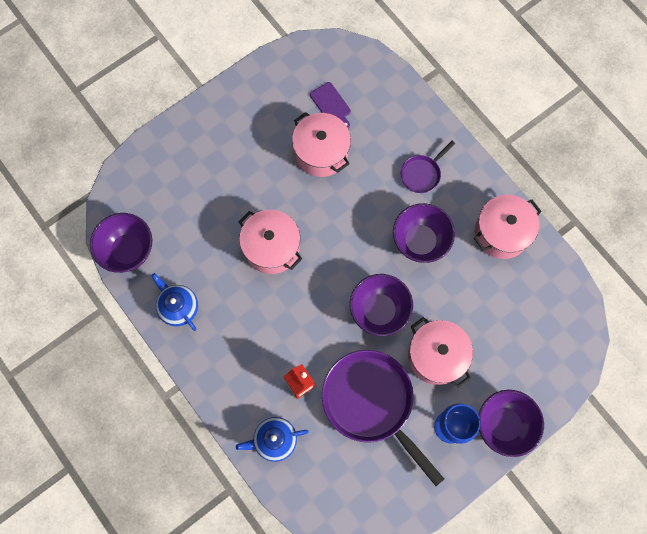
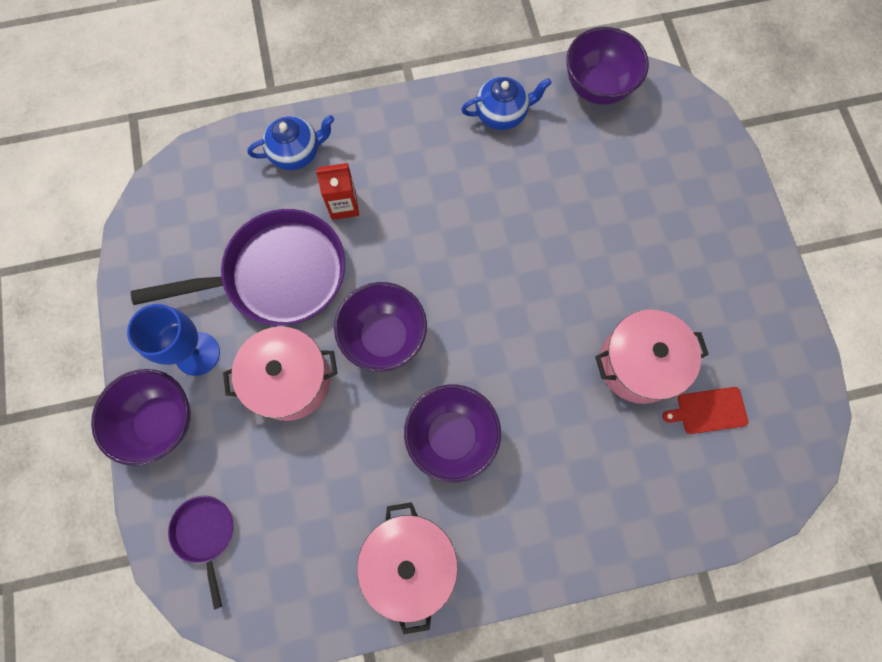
camera: 115 degrees right, 0 degrees up
blue teapot [236,417,309,462] -> blue teapot turned 60 degrees clockwise [247,115,334,170]
pink pot [238,210,302,274] -> none
purple cutting board [310,82,351,128] -> red cutting board [663,387,748,434]
purple pan [401,141,455,193] -> purple pan moved to [168,496,233,610]

